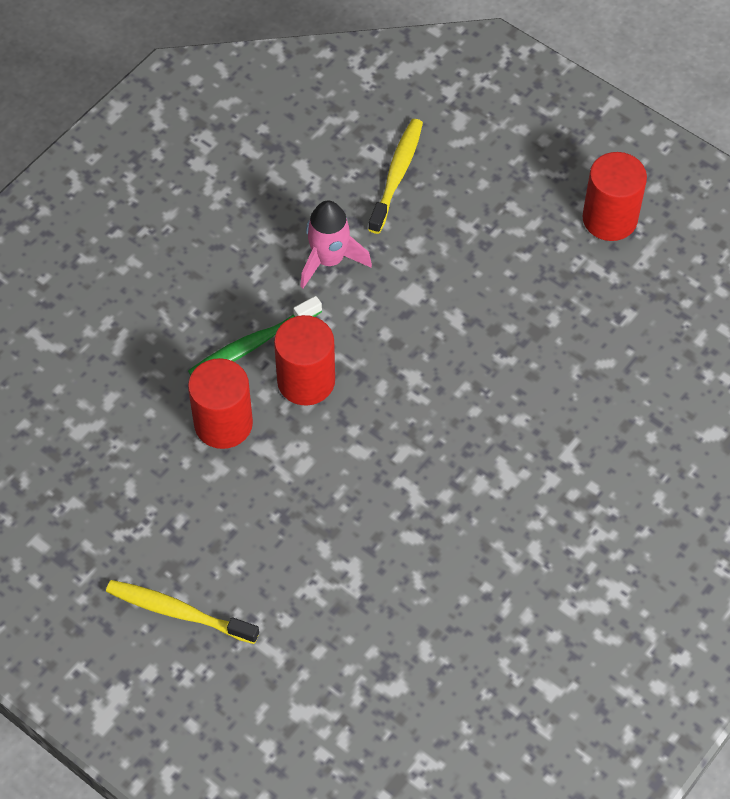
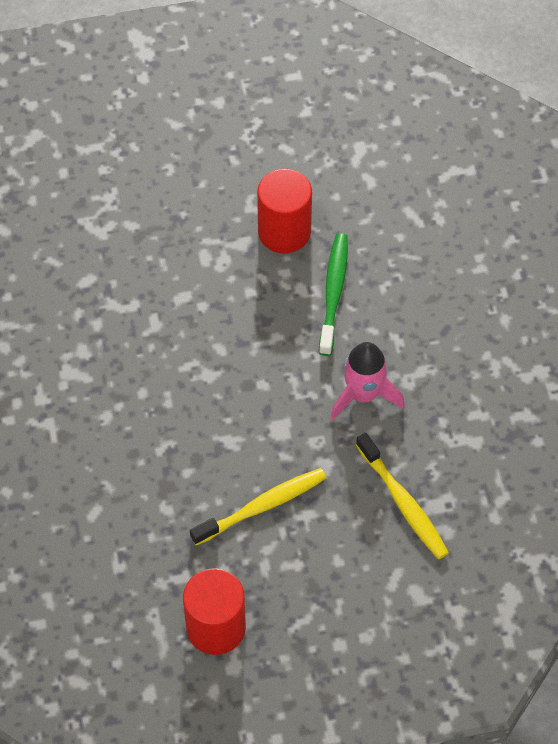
camera: 130 degrees right, 0 degrees up
yellow toothbrush [106,580,259,644] -> yellow toothbrush moved to [190,468,326,545]
red cylinder [274,315,335,406] -> none

